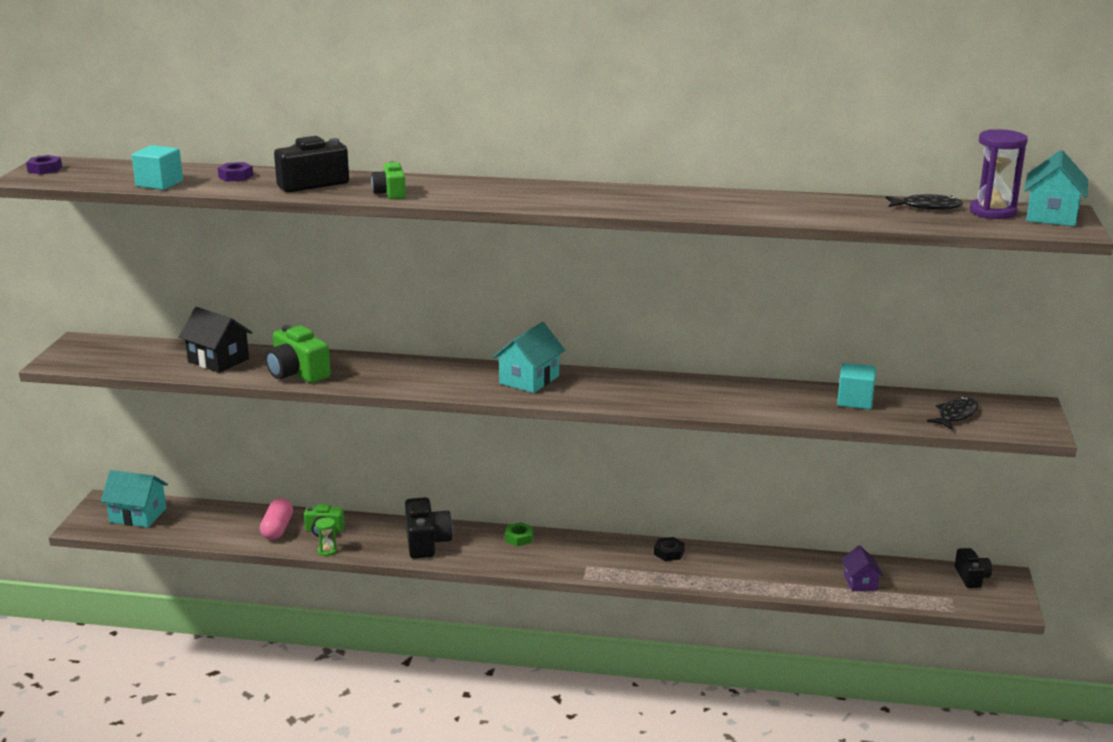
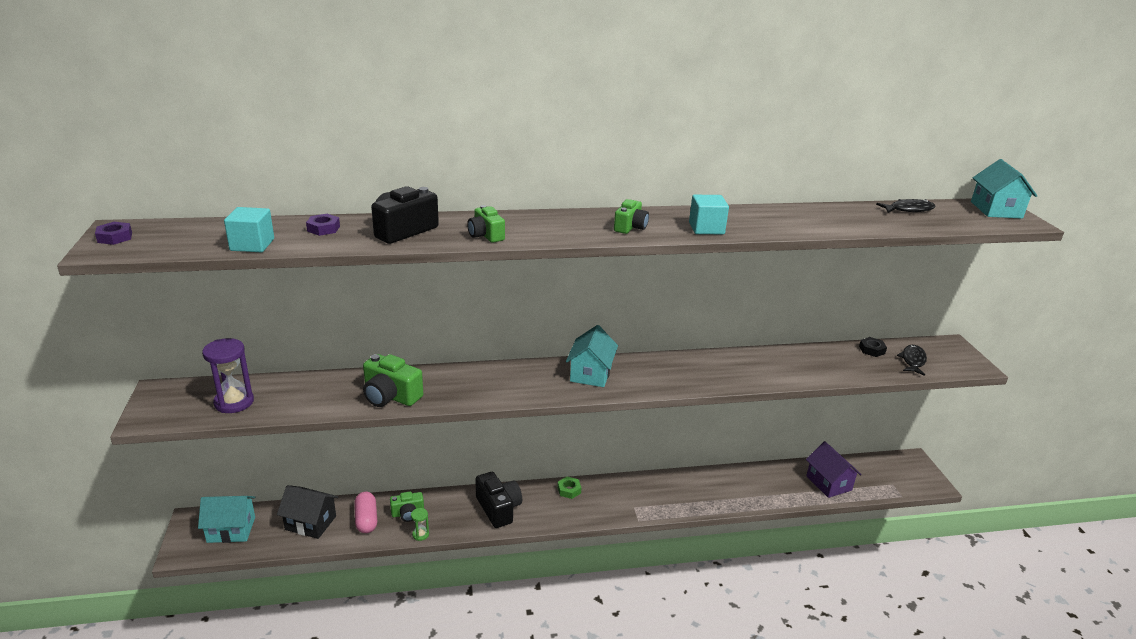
camera: 20 degrees left, 5 degrees up
black house [179,307,252,373] -> black house moved to [277,485,338,539]
black nut [654,537,685,561] -> black nut moved to [859,337,887,357]
turquoise cube [837,363,876,409] -> turquoise cube moved to [689,195,729,234]
purple house [842,545,883,591] -> purple house [806,442,862,498], size x1.57
black camera [955,548,992,588] -> none
purple hourglass [970,129,1028,219] -> purple hourglass moved to [202,338,254,413]
none -> green camera [614,199,649,234]

